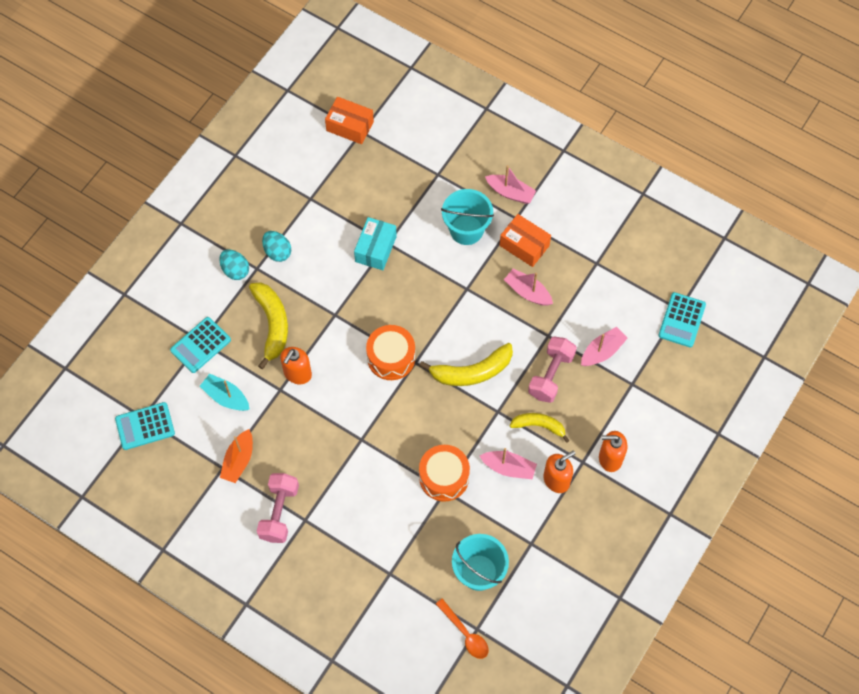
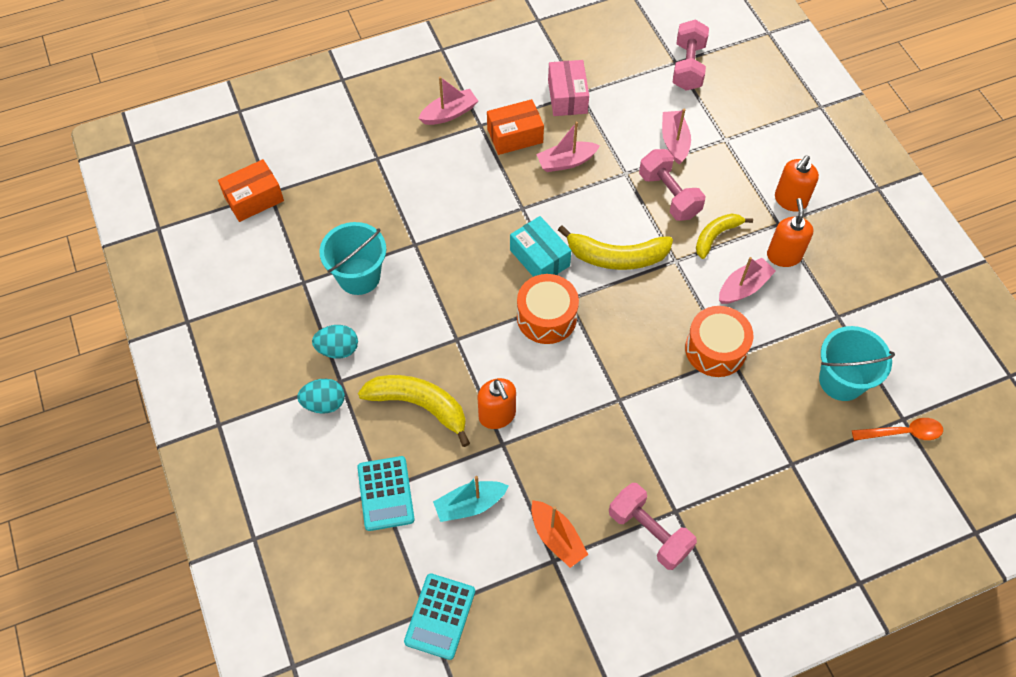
camera: 55 degrees left, 5 degrees down
turquoise box [354,217,397,270] -> turquoise box moved to [510,216,572,277]
yellow banana [419,343,513,386] -> yellow banana turned 75 degrees clockwise [558,225,673,270]
turquoise bucket [441,189,494,245] -> turquoise bucket moved to [319,222,386,295]
turquoise calculator [658,292,706,347] -> pink dumbbell [672,19,709,91]
none -> pink box [548,60,589,116]

